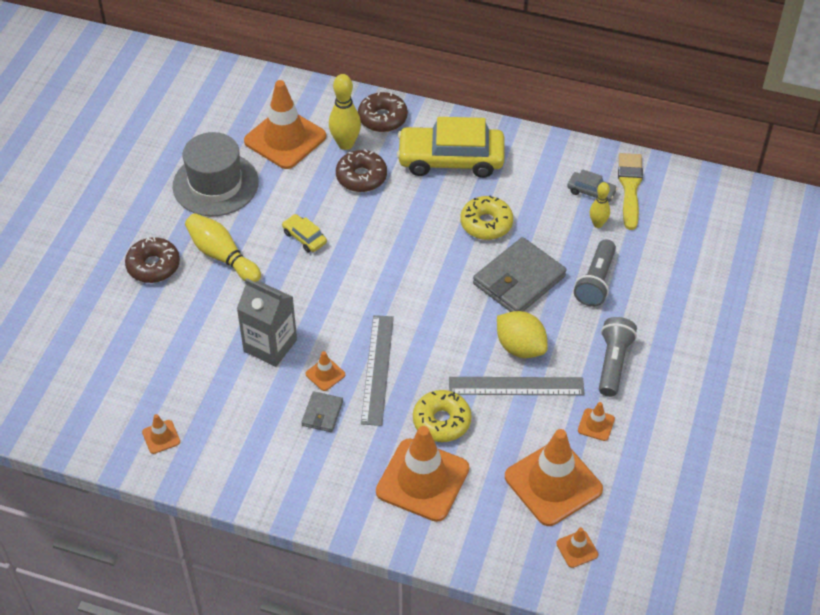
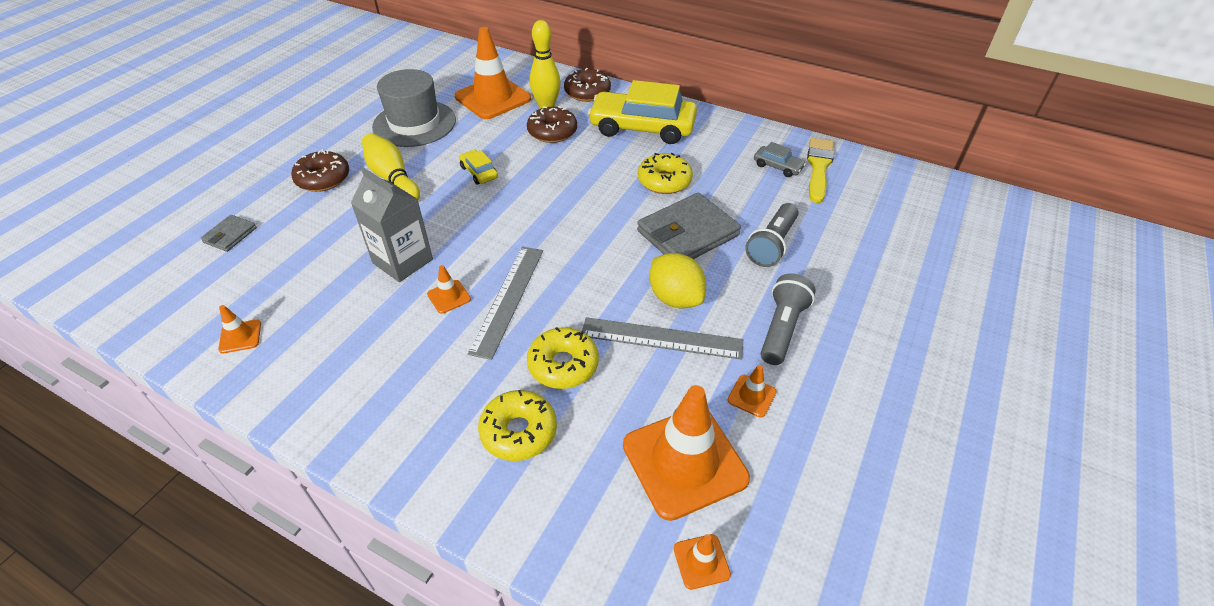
camera: 10 degrees right, 5 degrees down
grey wallet [301,391,343,432] -> grey wallet moved to [201,215,257,252]
orange traffic cone [376,426,469,522] -> yellow donut [478,390,557,461]
yellow bowling pin [590,182,610,228] -> none

